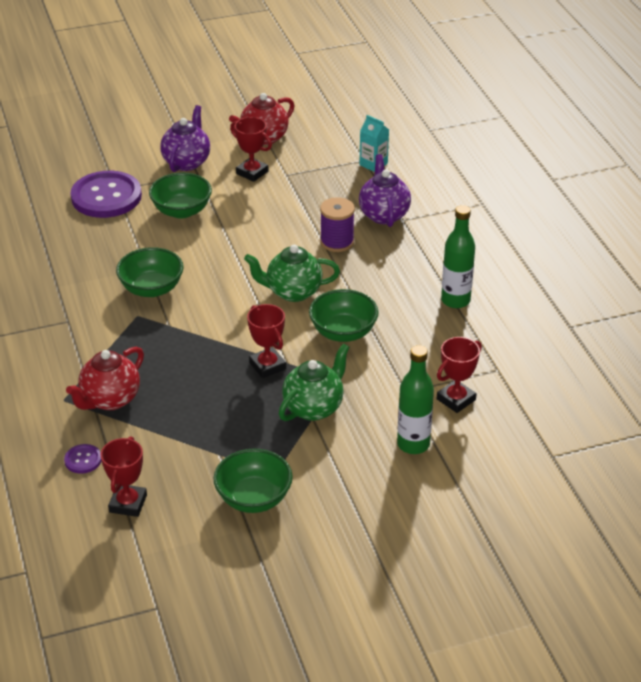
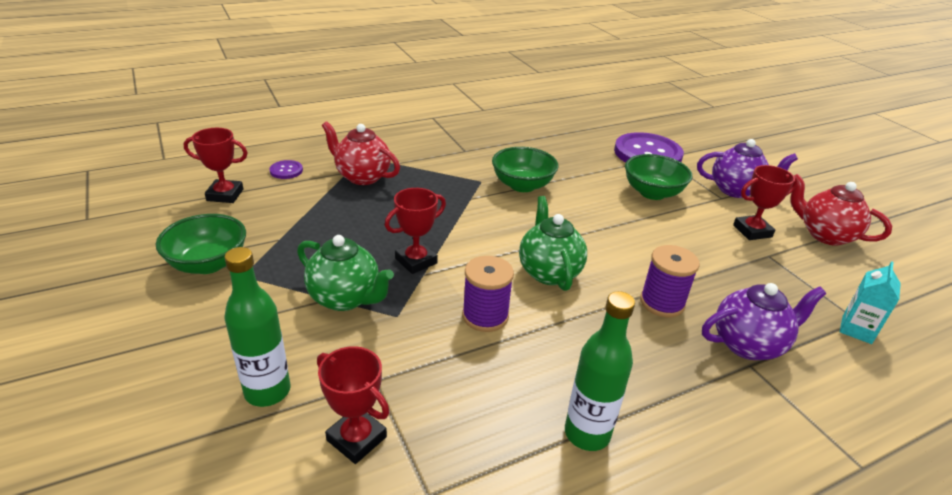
camera: 80 degrees right, 5 degrees down
red trophy [230,117,272,182] -> red trophy turned 45 degrees clockwise [733,165,798,240]
green bowl [309,289,379,342] -> purple spool [462,256,514,332]

